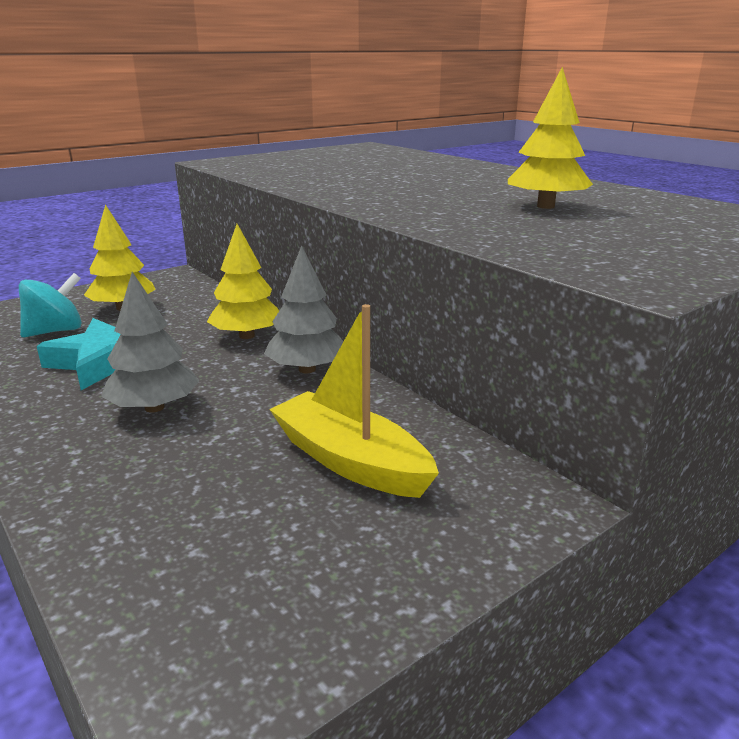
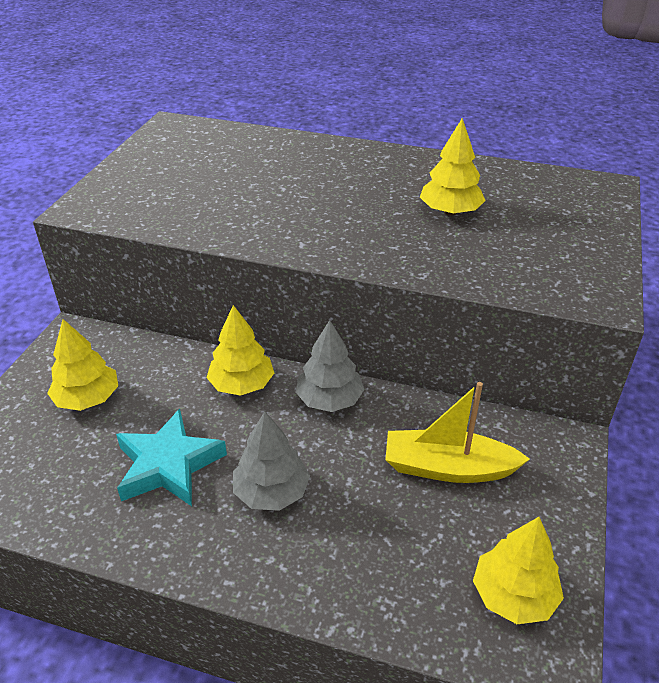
camera: 35 degrees left, 15 degrees up
turquoise spinning top [19,273,82,337] -> none
none -> yellow tree [473,517,564,624]

